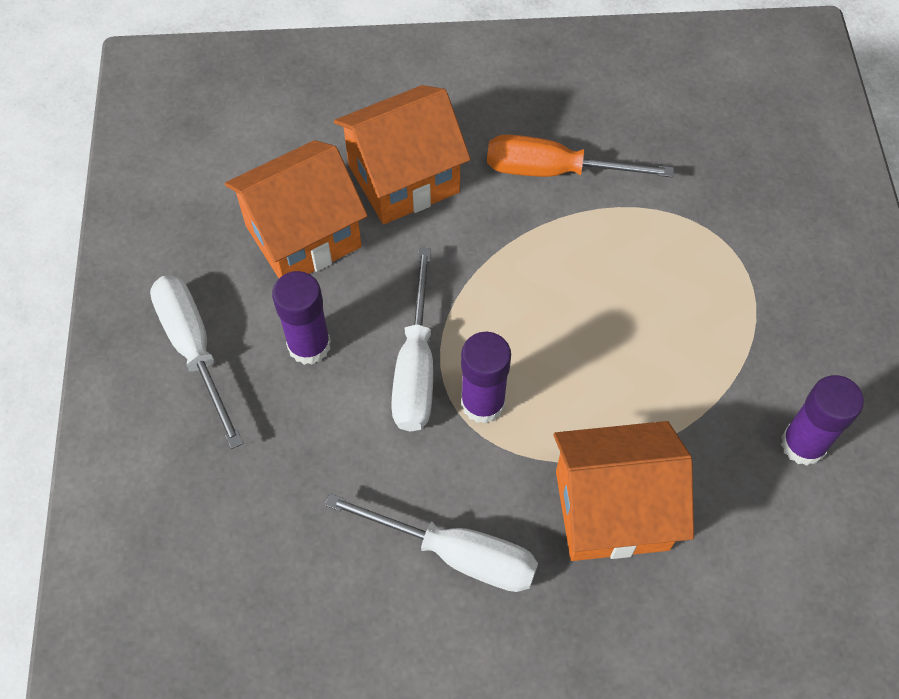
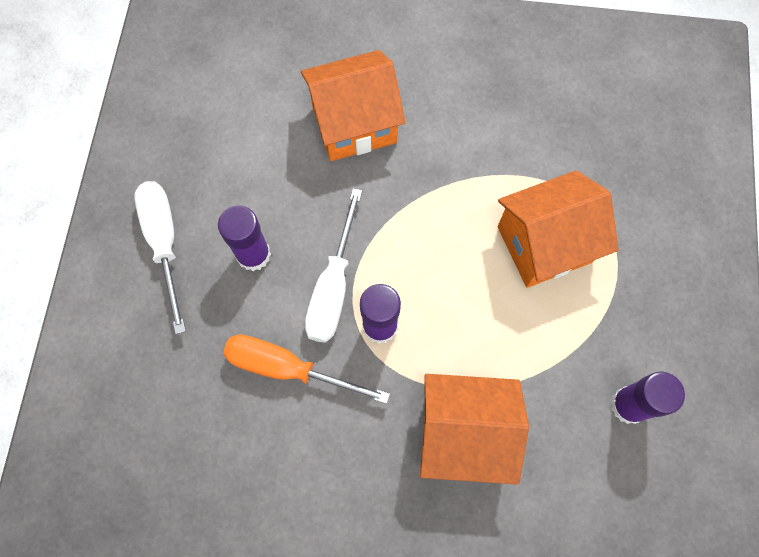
camera: 10 degrees right, 10 degrees up
orange house [225,140,368,278] -> orange house moved to [498,170,619,288]
white screwdriver [325,493,538,592] -> none
orange screwdriver [487,134,674,178] -> orange screwdriver moved to [223,334,390,404]

